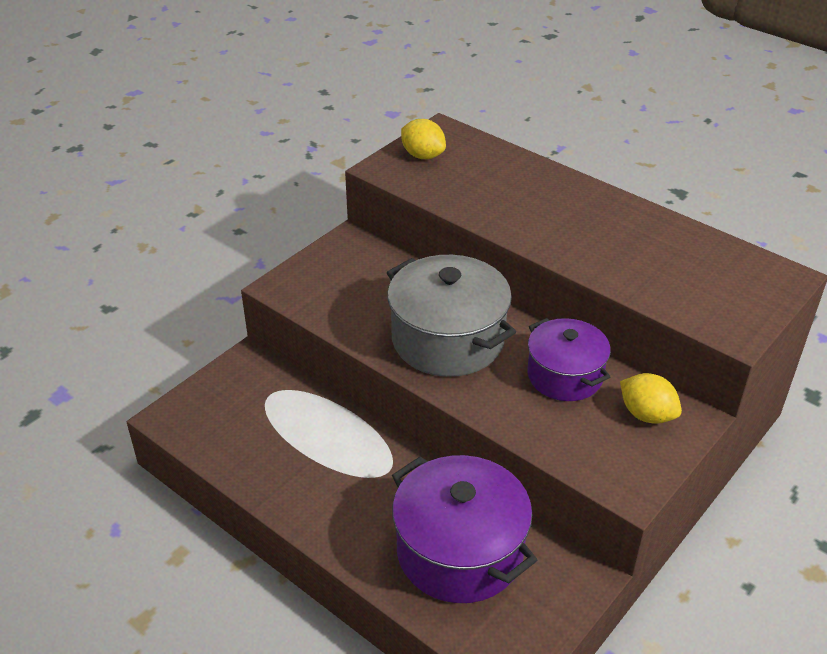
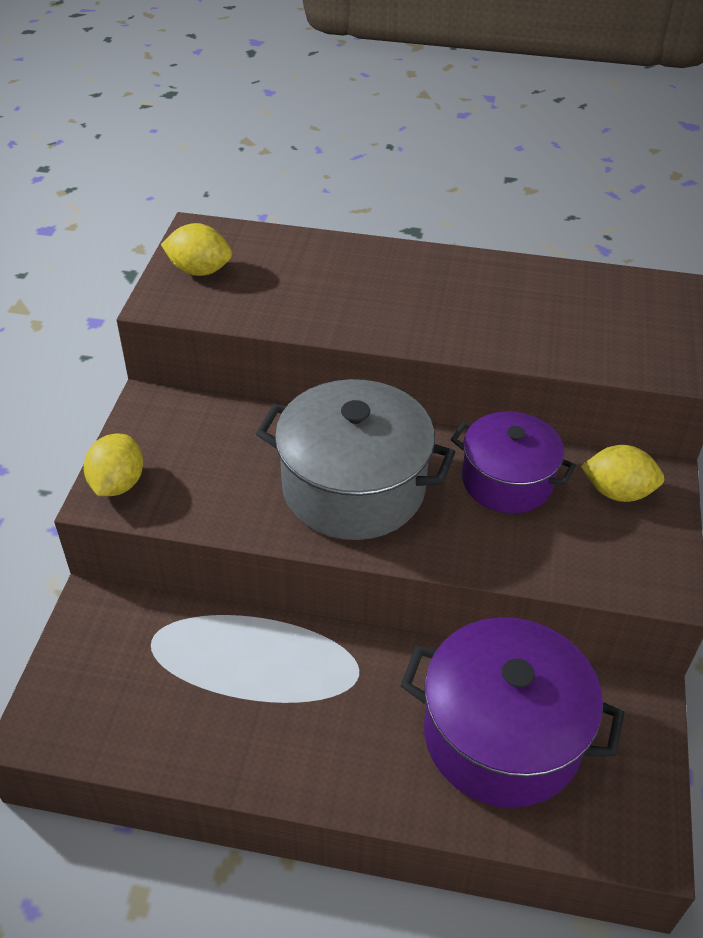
camera: 30 degrees left, 5 degrees up
none -> yellow lemon [84,434,143,496]

